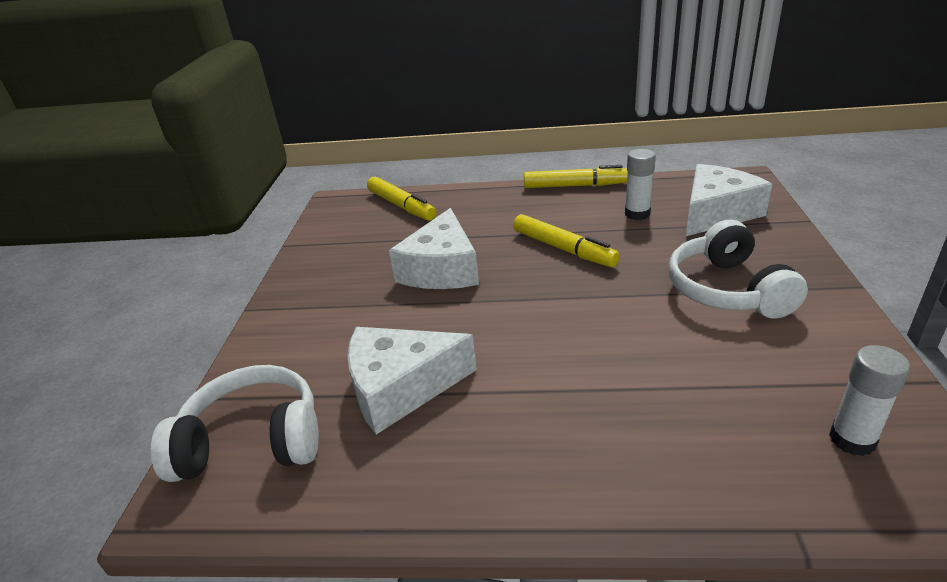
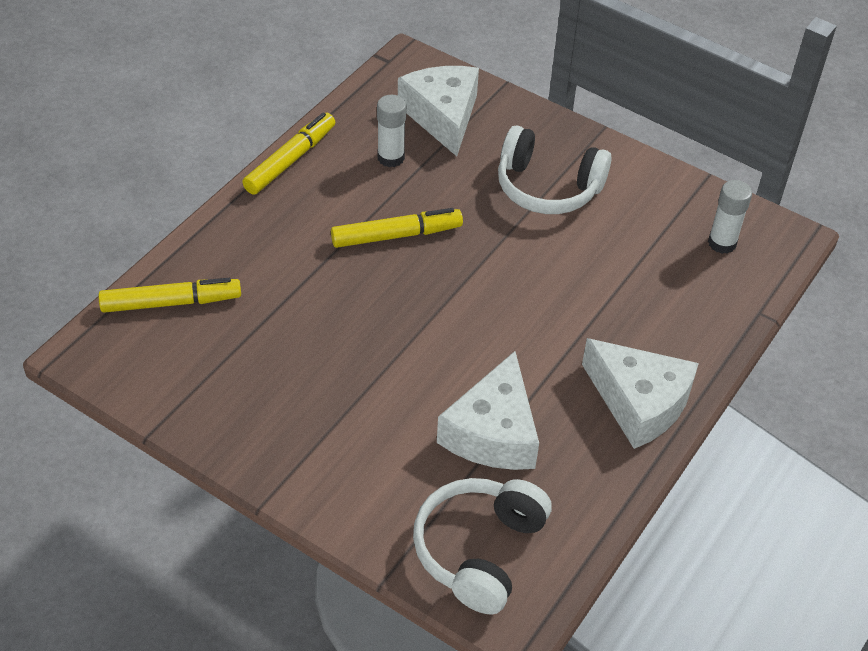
camera: 65 degrees left, 15 degrees up
white cheese [389,208,479,289] -> white cheese moved to [582,338,699,449]

